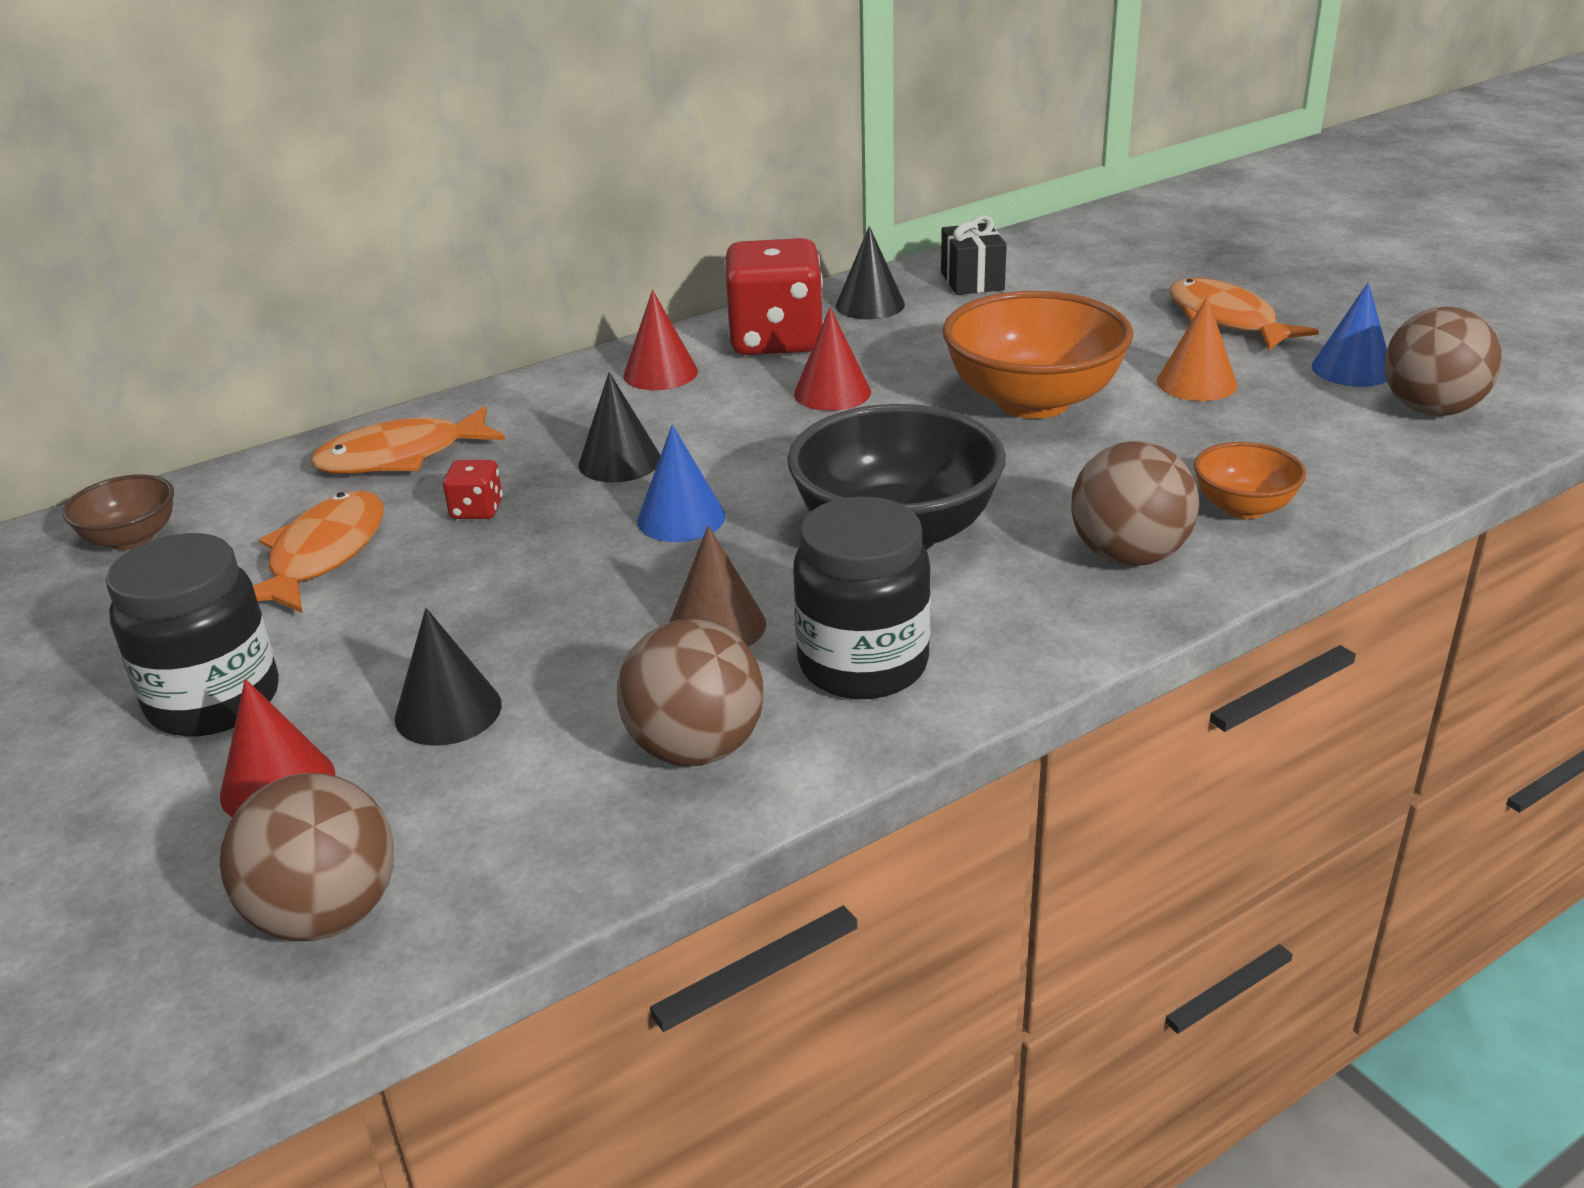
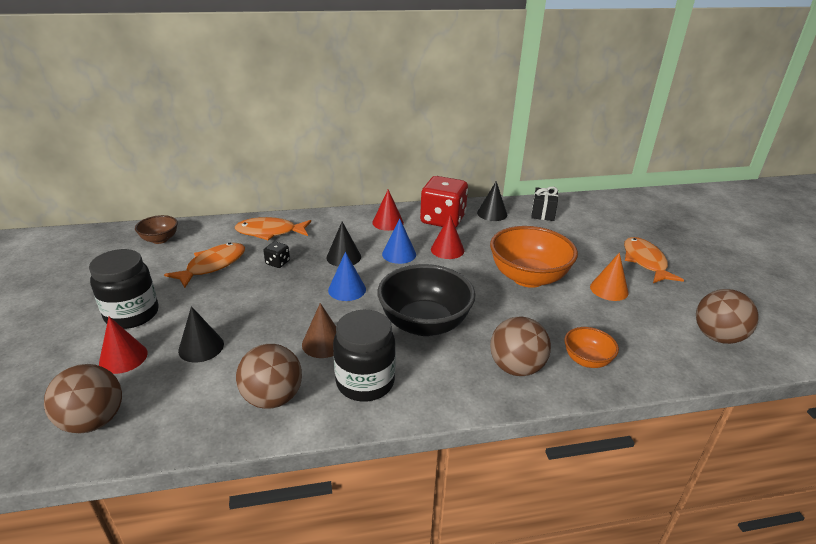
camera: 20 degrees right, 0 degrees up
red dice [443,460,503,519] -> black dice [263,241,290,268]
blue cone [1312,282,1387,387] -> blue cone moved to [382,219,416,264]

